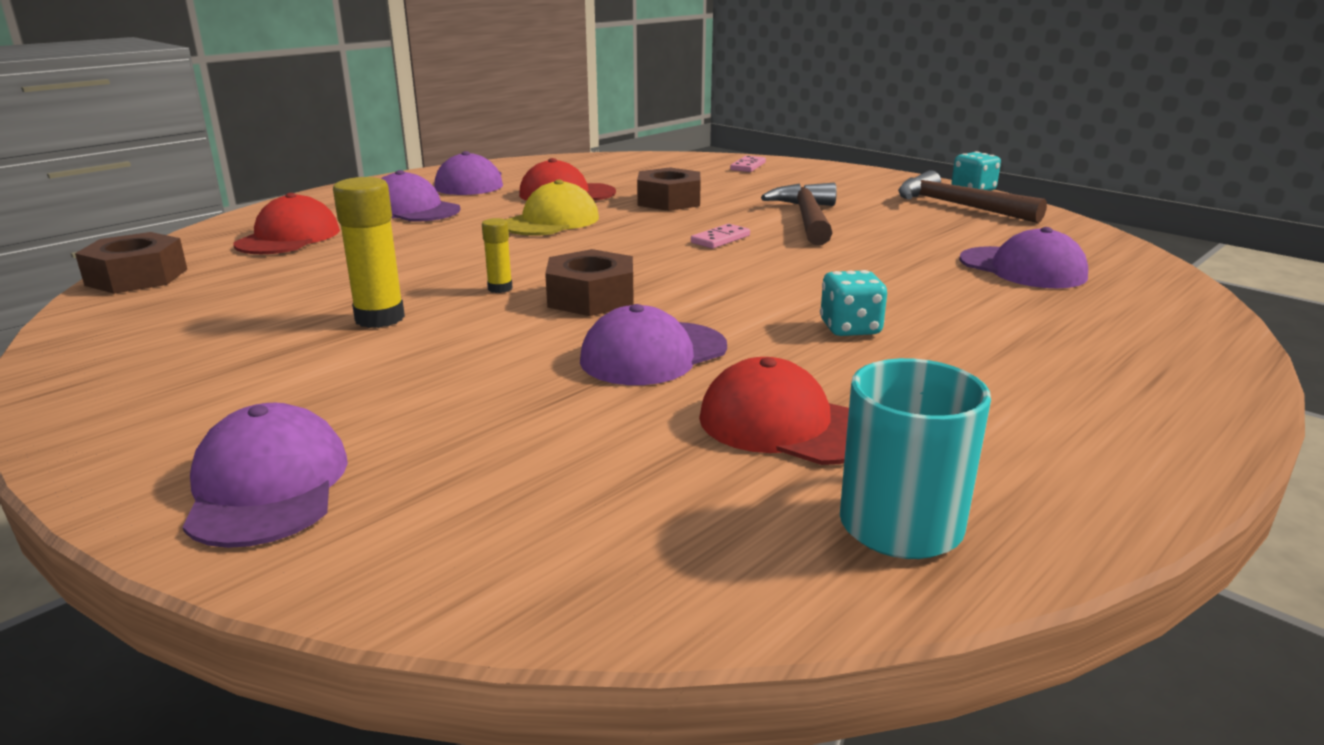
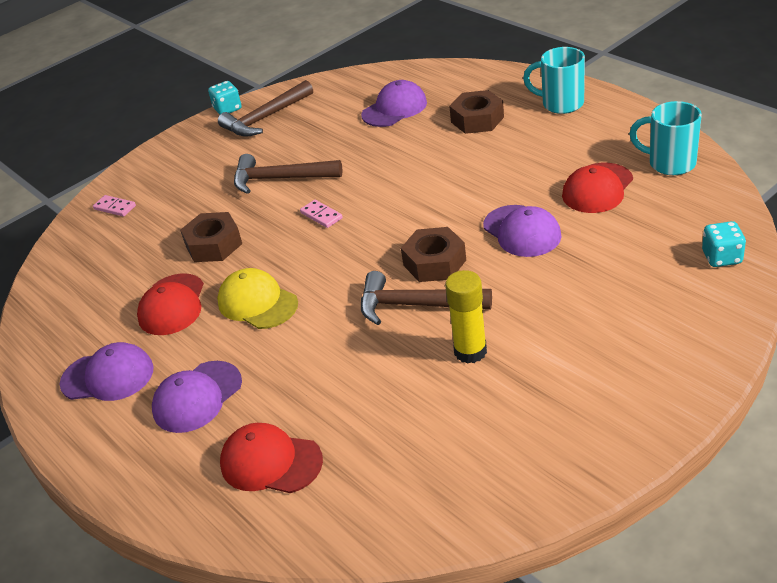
camera: 80 degrees left, 15 degrees up
brown nut [75,232,187,294] -> brown nut moved to [449,90,504,134]
purple cap [183,403,348,548] -> none
yellow glue stick [482,218,513,293] -> brown hammer [361,271,492,325]
turquoise dice [820,270,887,336] -> turquoise dice moved to [702,221,746,267]
none -> turquoise mug [523,47,585,114]

